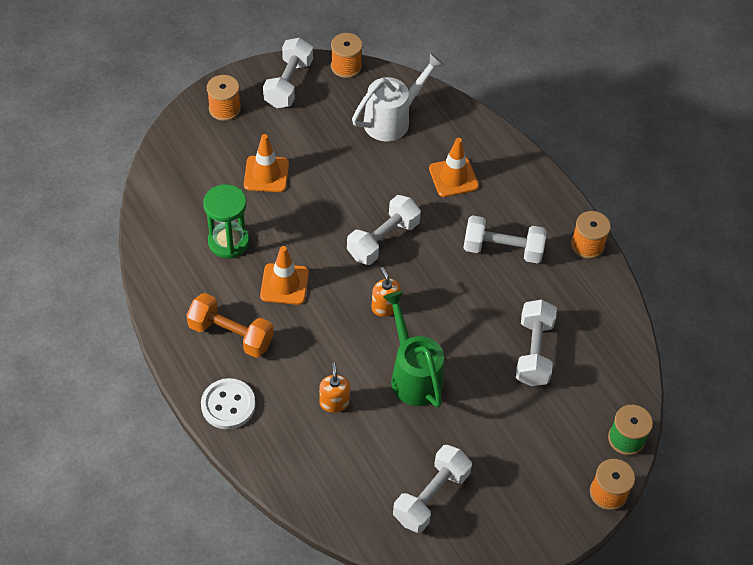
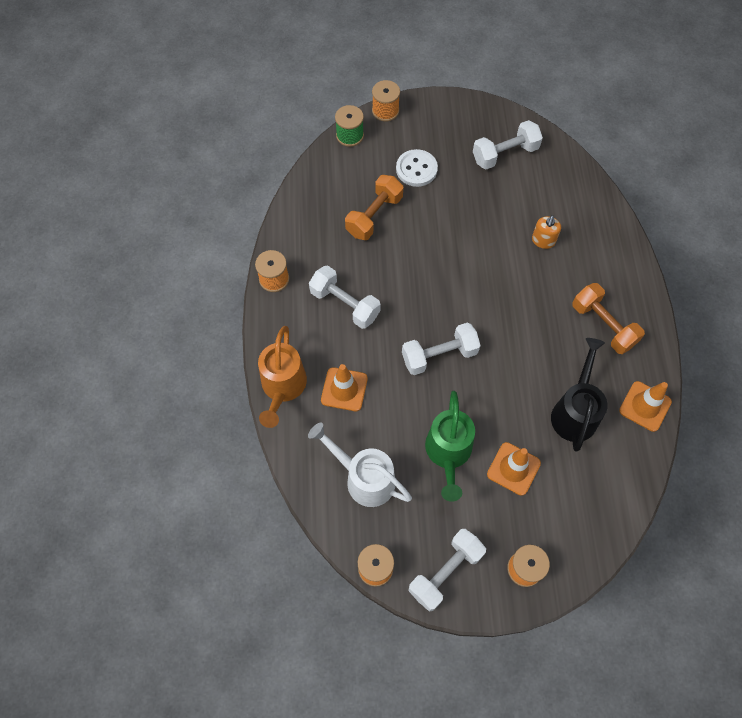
camera: 150 degrees left, 10 degrees up
white button [201,378,256,429] -> white button moved to [396,149,438,187]
green hourglass [203,184,249,259] -> black watering can [551,338,608,452]
orange traffic cone [260,246,309,305] -> orange traffic cone moved to [619,381,672,432]
white watering can [352,53,444,141] -> white watering can turned 45 degrees clockwise [308,422,412,507]
orange soap dispenser [372,267,401,317] -> none
green watering can [383,291,444,408] -> green watering can moved to [425,391,475,502]
white dumbbell [516,299,557,386] -> orange dumbbell [345,175,403,240]
none -> orange watering can [258,326,307,428]

